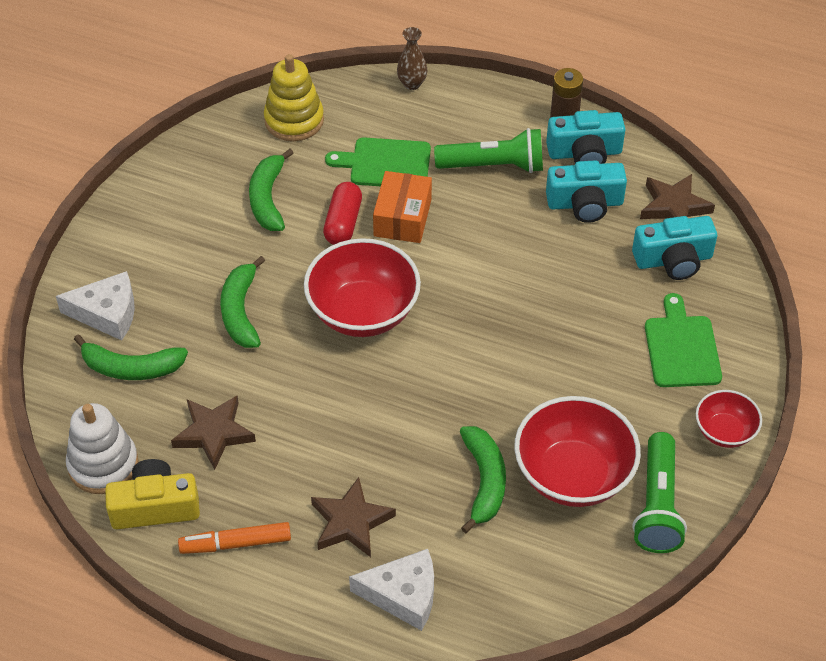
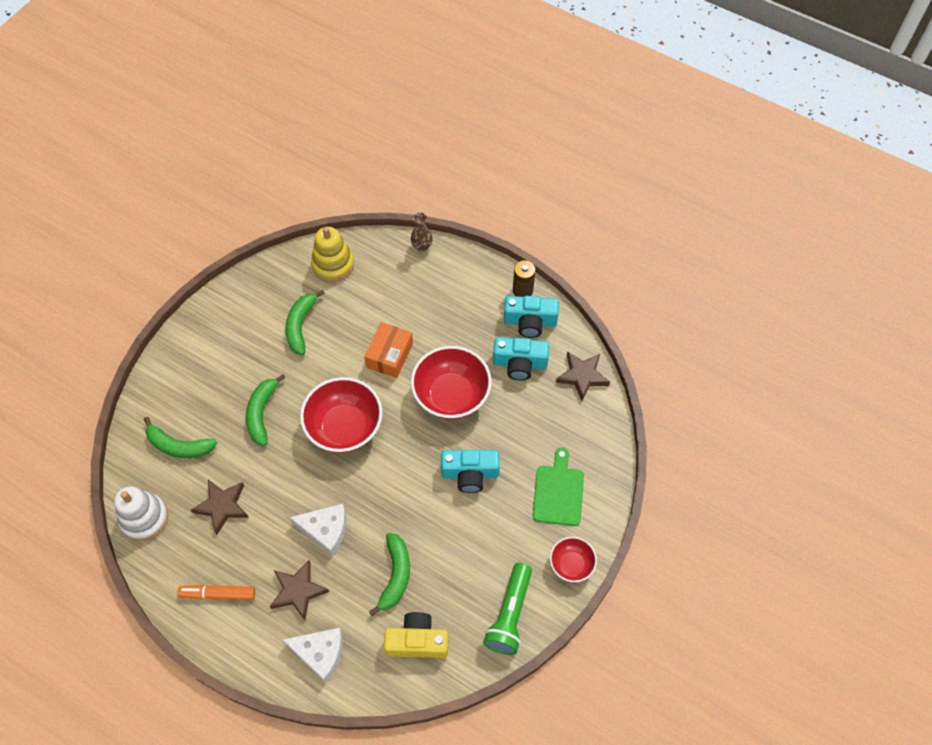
camera: 10 degrees right, 10 degrees up
white cheese [56,271,135,341] -> white cheese moved to [289,504,346,556]
yellow camera [105,459,200,529] -> yellow camera moved to [384,612,449,658]
red capsule [323,182,362,245] -> none
green cutting board [325,137,431,186] -> none
green flashlight [434,128,543,173] -> none
red bowl [514,396,641,507] -> red bowl moved to [411,346,492,419]
turquoise camera [632,216,717,280] -> turquoise camera moved to [441,450,500,493]

